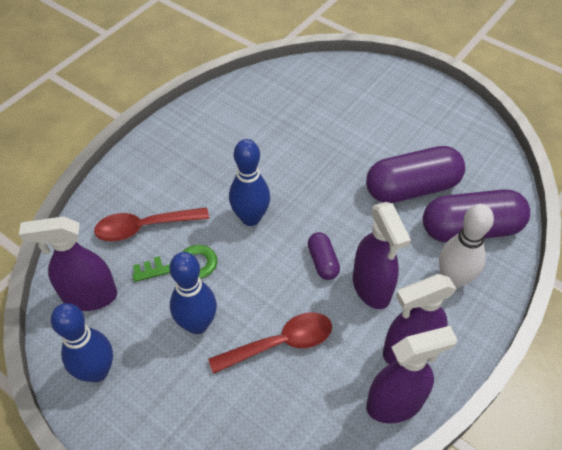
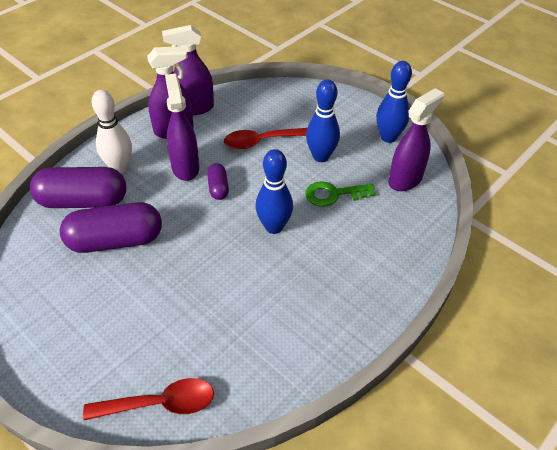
camera: 175 degrees left, 5 degrees down
purple spray bottle [19,216,117,311] -> purple spray bottle turned 45 degrees counterclockwise [389,88,444,191]
red spoon [94,207,209,241] -> red spoon moved to [83,378,214,420]

